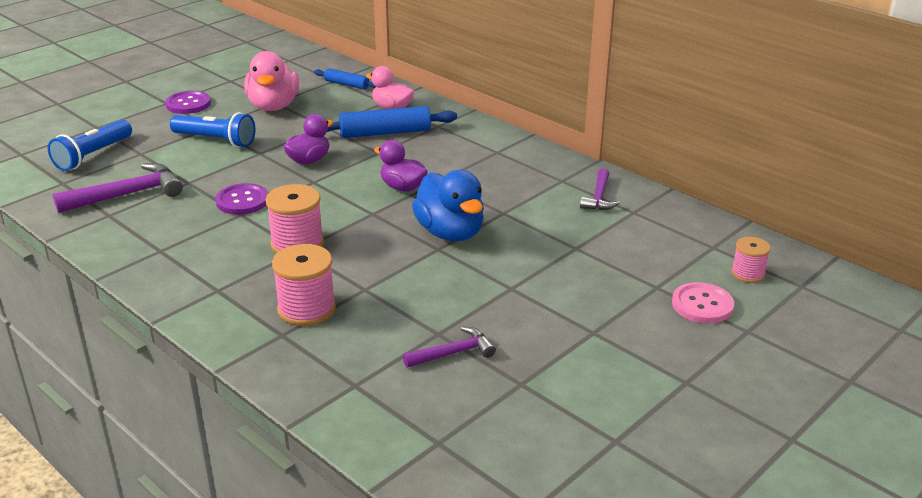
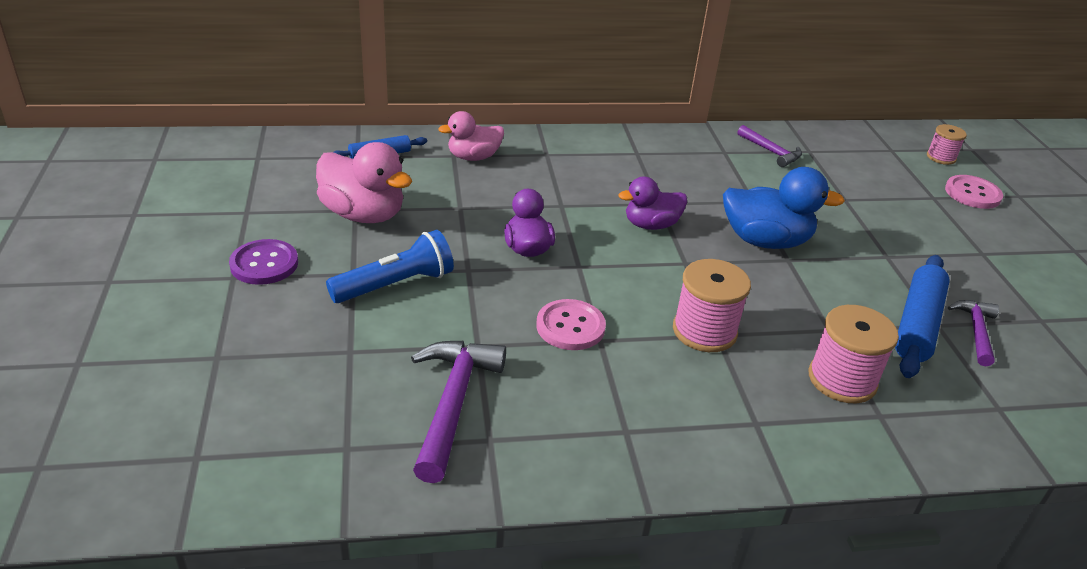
camera: 55 degrees left, 5 degrees up
blue flashlight [48,120,132,171] -> none
purple button [215,183,268,215] -> pink button [536,299,606,350]
blue rolling pin [327,106,457,138] -> blue rolling pin moved to [895,255,950,378]

